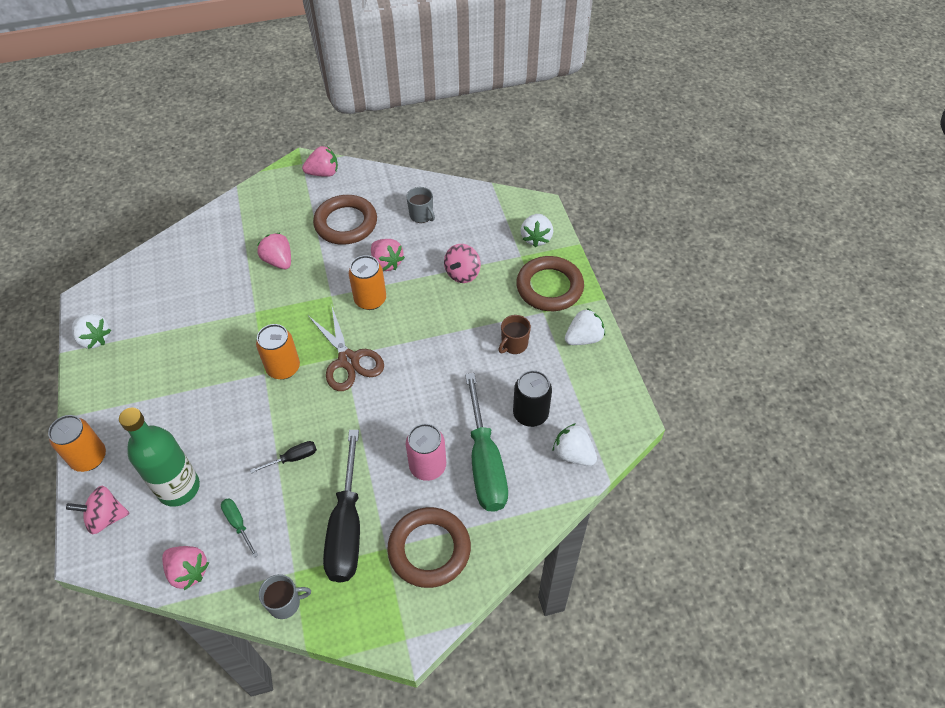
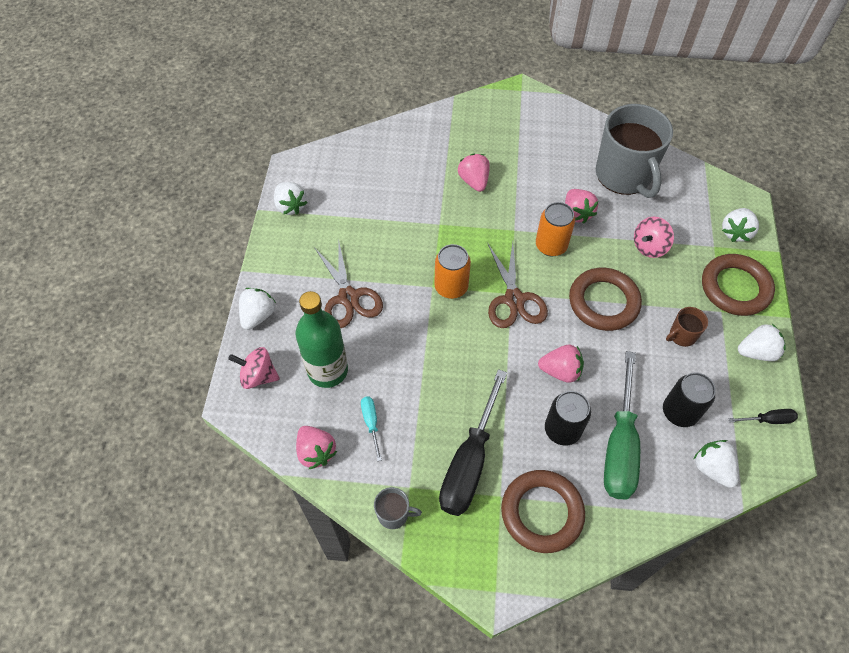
camera: 20 degrees right, 5 degrees up
orange can [48,415,106,472] -> white strawberry [239,288,276,330]
green screwdriver [221,498,258,558] -> turquoise screwdriver [361,397,382,461]
black screwdriver [250,441,317,474] -> black screwdriver moved to [728,409,798,424]
pink strawberry [302,146,338,177] -> pink strawberry moved to [538,345,584,383]
brown ring [313,195,377,245] -> brown ring moved to [569,268,642,331]
grey mug [406,187,435,223] -> grey mug [596,104,673,198], size x2.37
pink can [406,424,446,481] -> black can [545,391,591,446]
none -> brown scissors [314,238,383,328]

